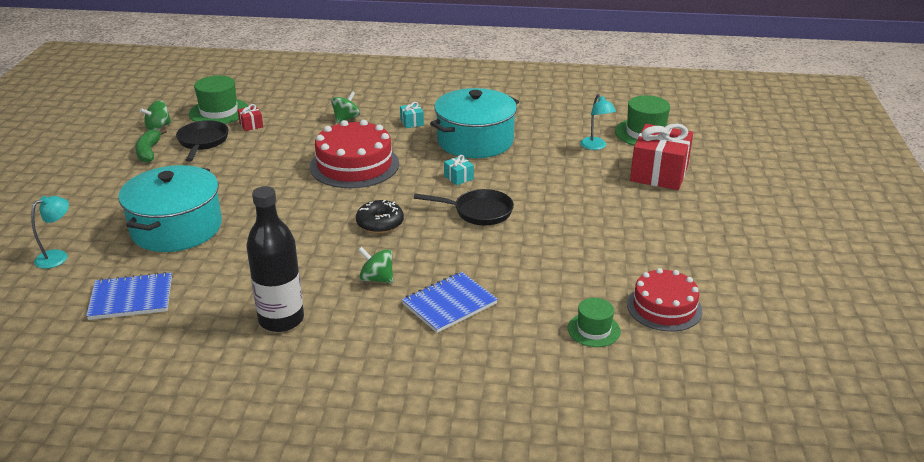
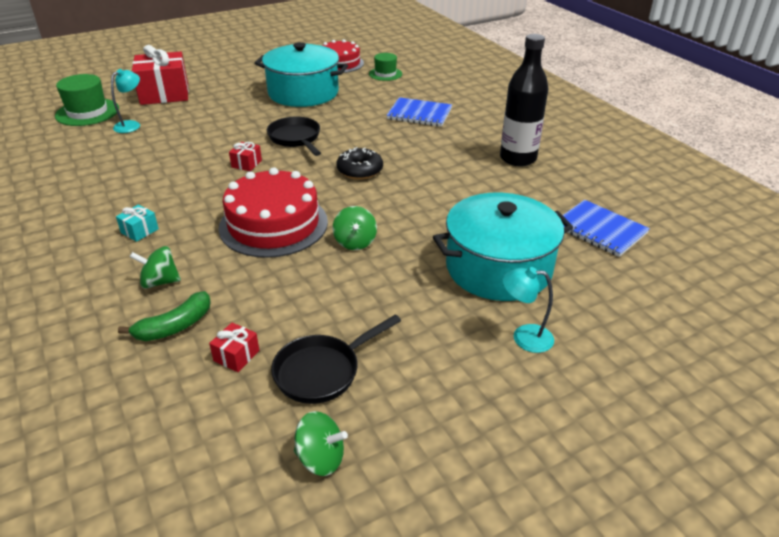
camera: 125 degrees left, 5 degrees up
turquoise lamp [31,196,69,269] -> turquoise lamp moved to [502,267,554,353]
green banana [135,128,167,163] -> green banana moved to [118,291,211,341]
green hat [189,75,248,124] -> none
green spinning top [358,247,393,283] -> green spinning top moved to [333,206,377,250]
turquoise pot [430,88,519,158] -> turquoise pot moved to [255,42,348,107]
turquoise gift [444,155,474,185] -> red gift [229,142,262,171]

